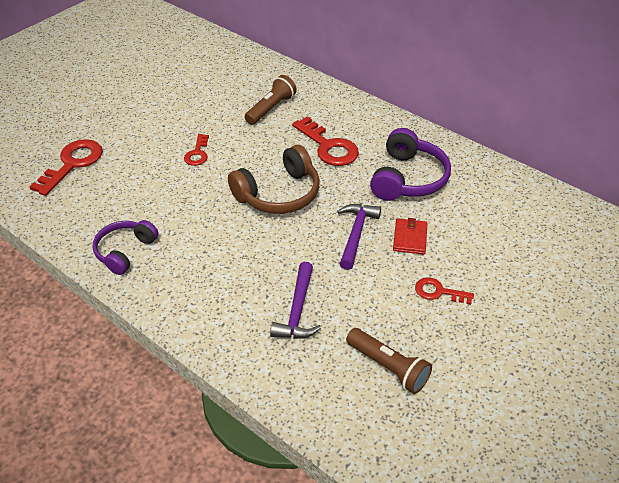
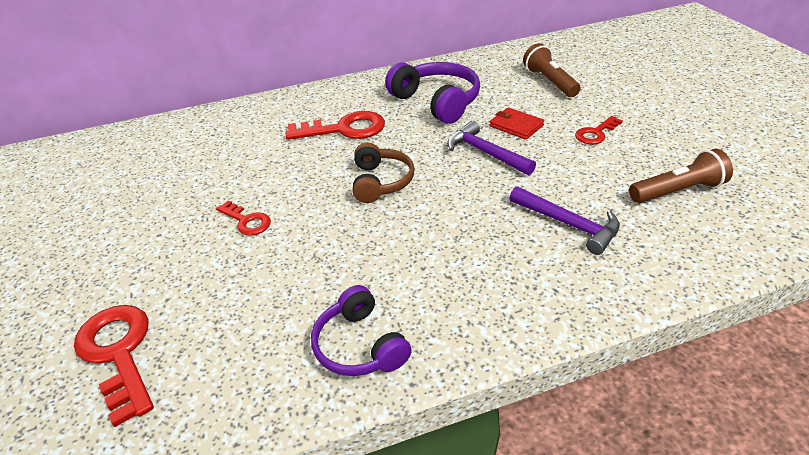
camera: 55 degrees left, 5 degrees down
brown headphones [228,145,320,214] -> brown headphones [353,143,415,203], size x0.67
brown flashlight [245,75,297,125] -> brown flashlight moved to [523,43,581,97]

